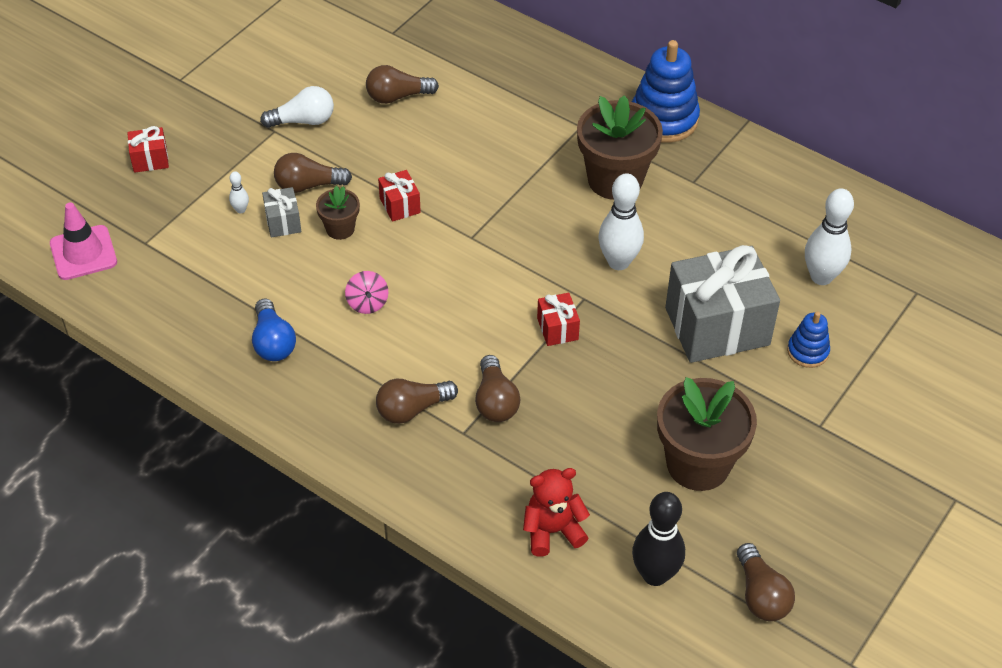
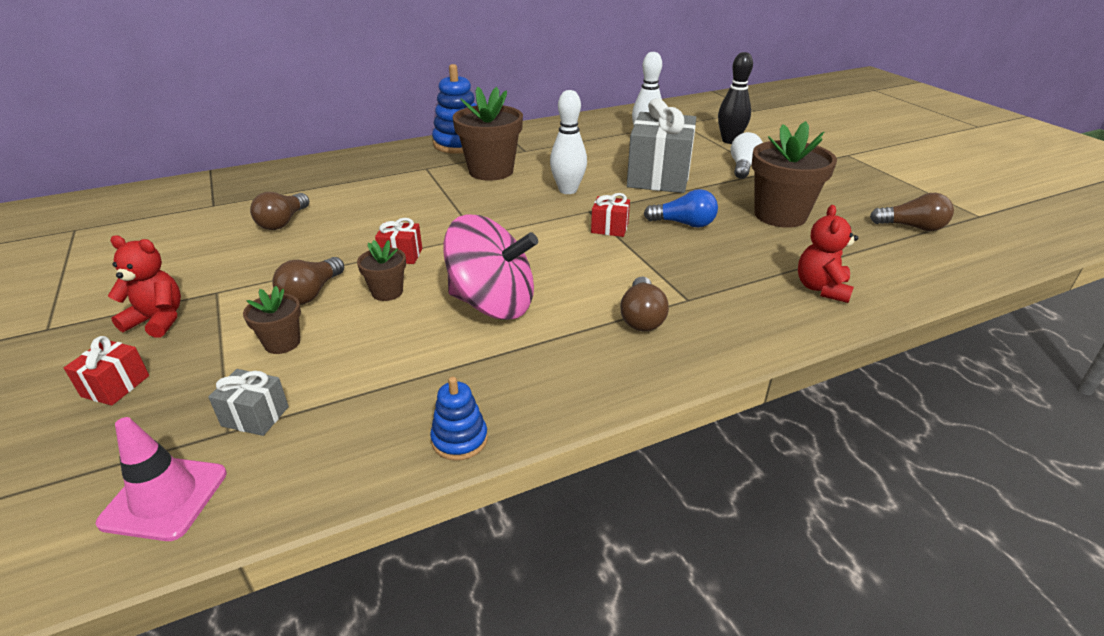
camera: 60 degrees left, 15 degrees down
white bowling pin [229,172,249,213] -> brown flower pot [243,286,301,354]
blue light bulb [252,299,296,361] -> blue light bulb moved to [644,189,718,228]
white light bulb [260,86,334,128] -> white light bulb moved to [730,132,763,179]
grey gift [262,187,301,238] -> grey gift moved to [208,369,289,436]
pink spinning top [345,271,388,314] -> pink spinning top [443,215,538,320], size x2.45
brown light bulb [475,355,520,422] -> none
black bowling pin [632,492,685,586] -> black bowling pin moved to [718,52,753,144]
blue stacking toy [787,311,830,368] -> blue stacking toy moved to [430,377,488,461]
none -> red teddy bear [108,236,181,338]

